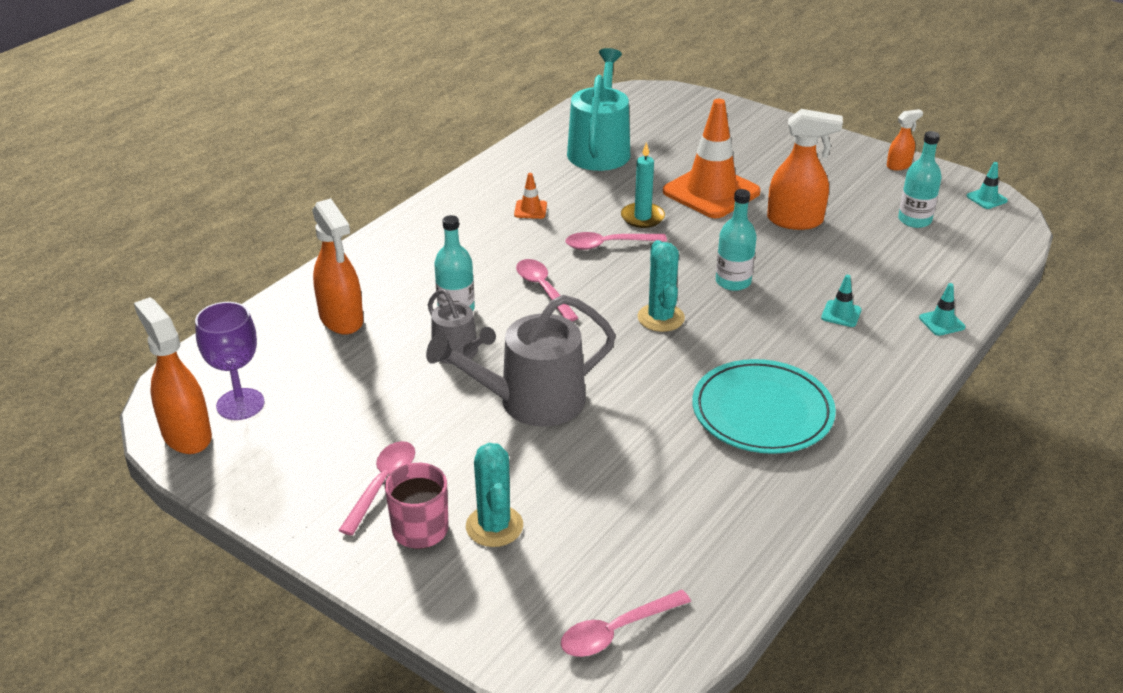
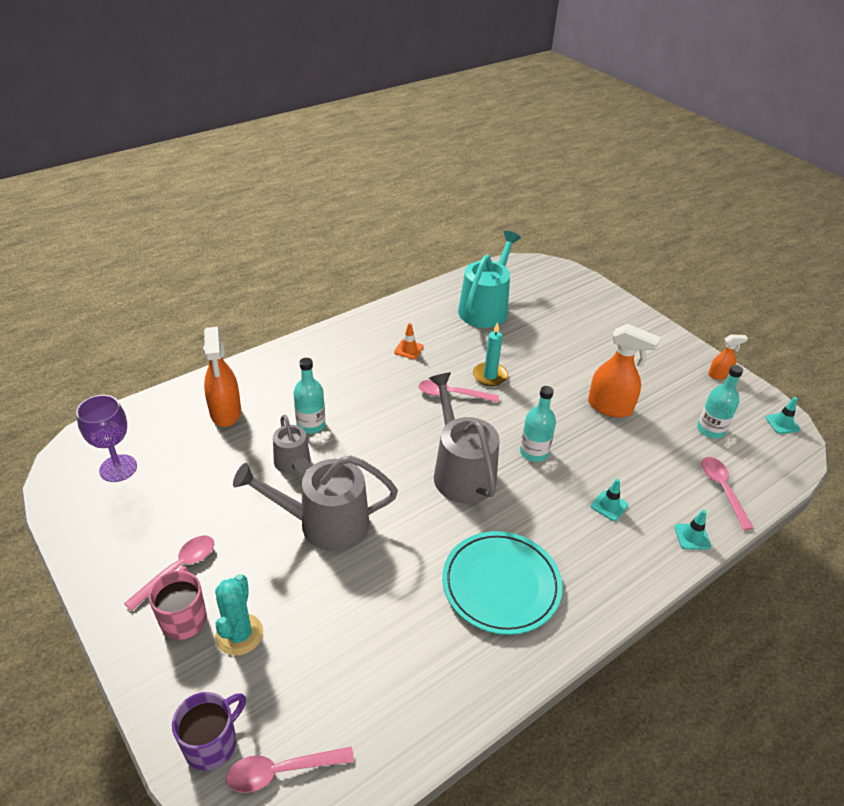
camera: 15 degrees right, 5 degrees up
orange spray bottle [134,297,212,454] -> none
pink spoon [516,259,578,321] -> pink spoon moved to [701,457,753,530]
turquoise cactus [637,240,685,332] -> grey watering can [429,372,499,504]
orange traffic cone [663,99,761,218] -> none
none -> purple mug [172,692,246,771]

